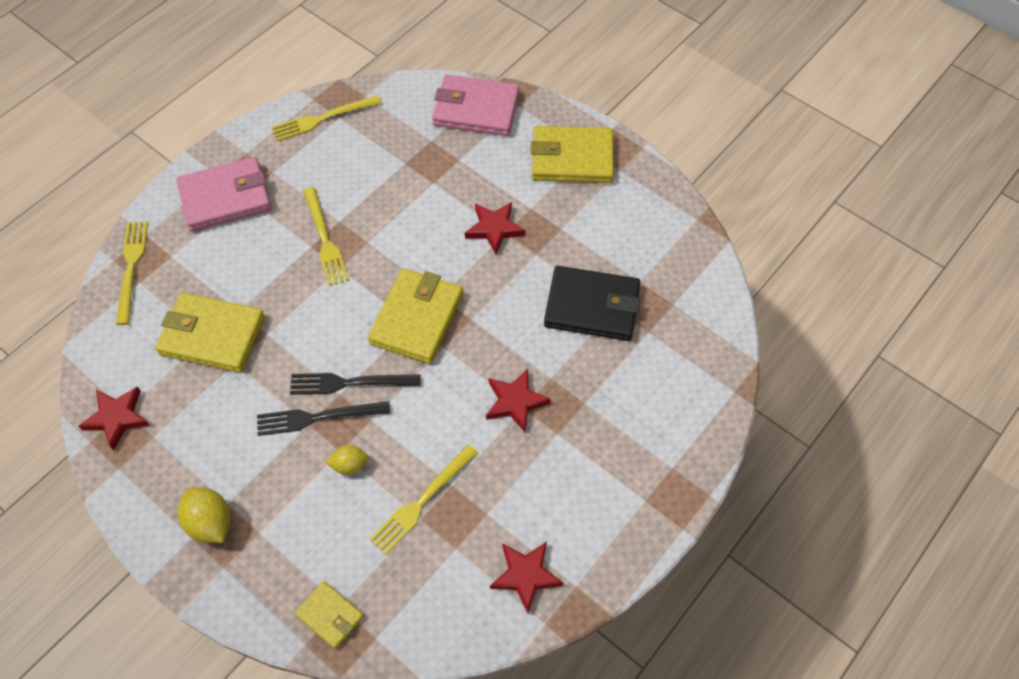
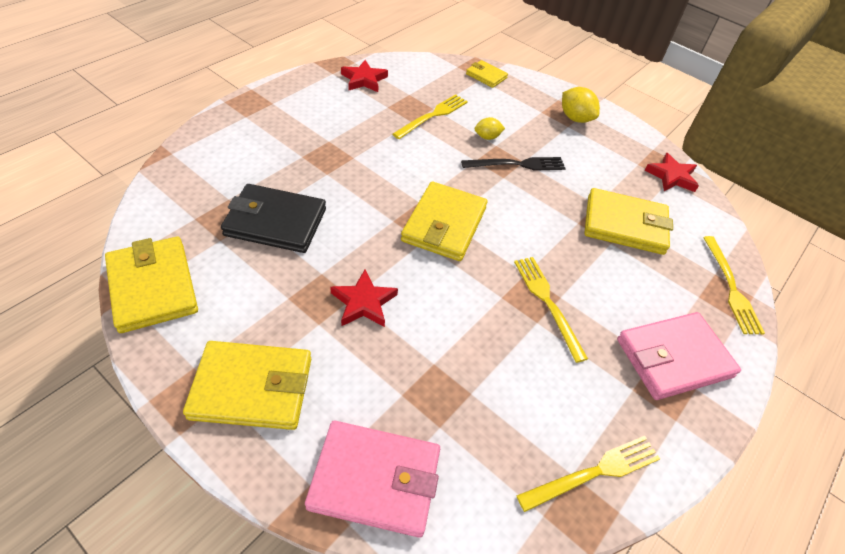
camera: 175 degrees right, 10 degrees down
black fork [290,373,421,395] -> none
red star [486,369,551,432] -> none
none -> yellow wallet [105,236,198,333]

